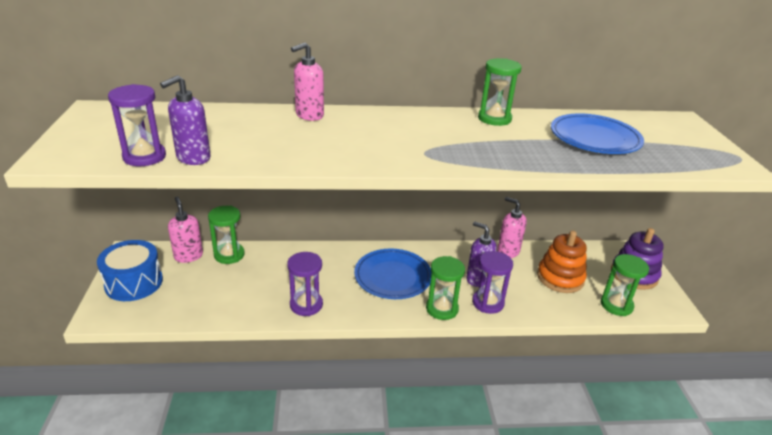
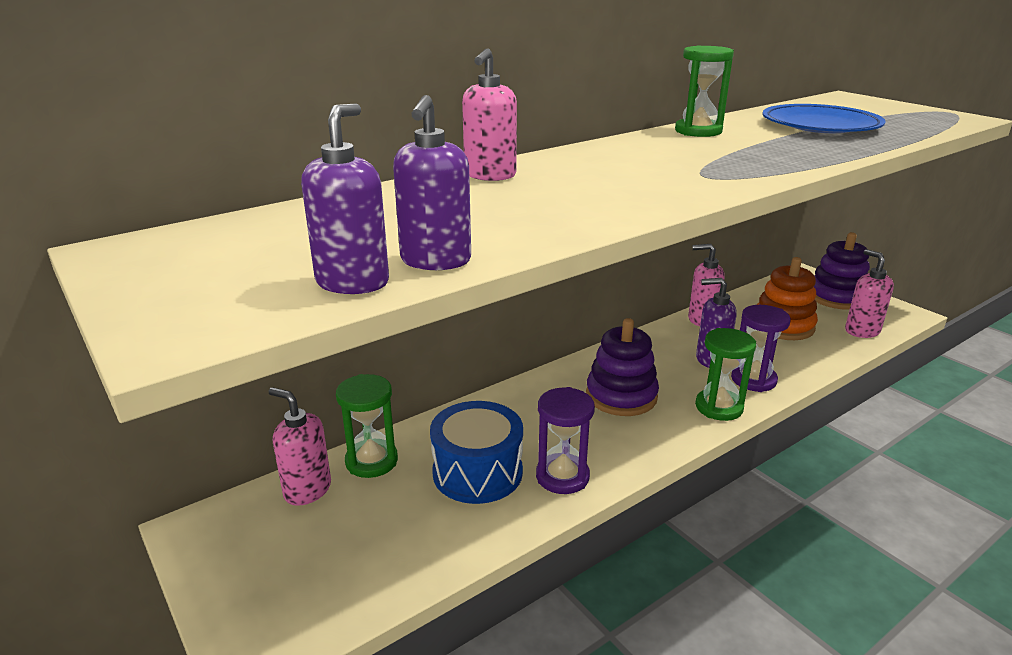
camera: 30 degrees left, 5 degrees down
blue drum [97,240,163,301] -> blue drum moved to [430,401,523,504]
purple hourglass [108,84,166,166] -> purple soap dispenser [301,103,389,294]
blue plate [354,249,432,299] -> purple stacking toy [586,318,659,416]
green hourglass [600,254,649,316] -> pink soap dispenser [845,249,894,338]

